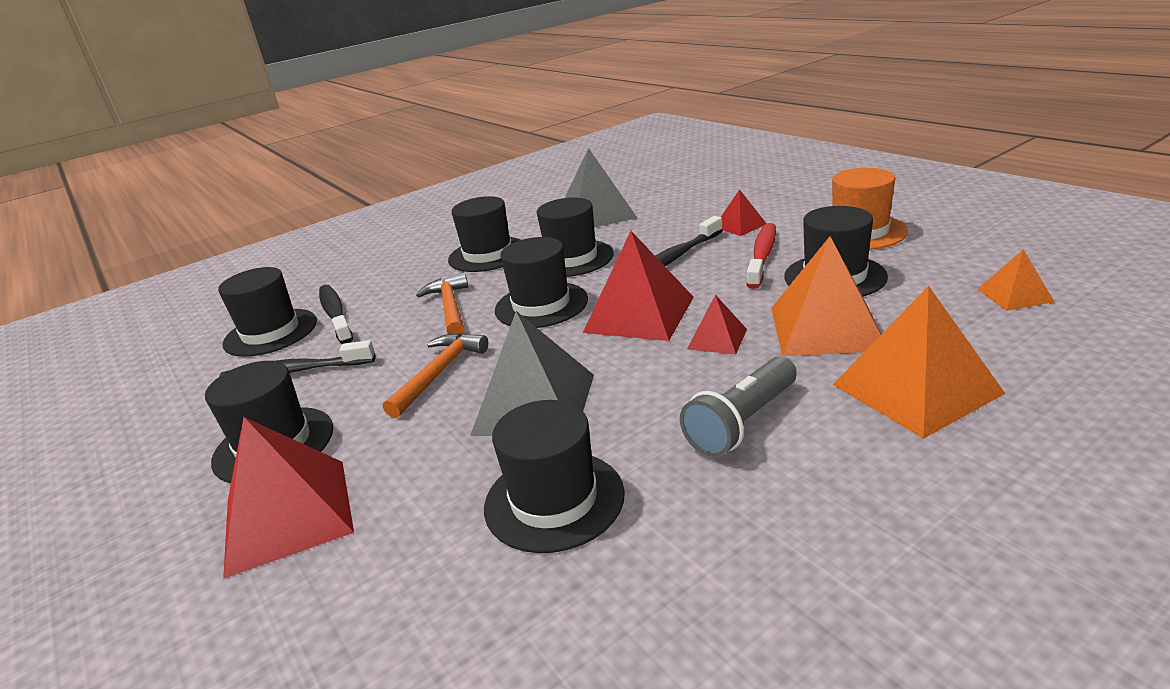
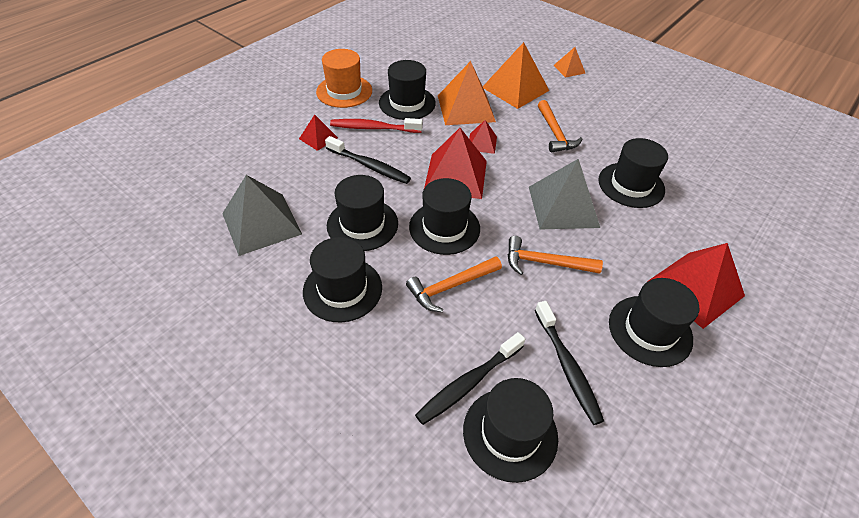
camera: 110 degrees left, 20 degrees up
grey flashlight [680,357,797,457] -> orange hammer [538,100,582,152]
orange pyramid [977,249,1054,311] -> orange pyramid moved to [553,47,585,78]

